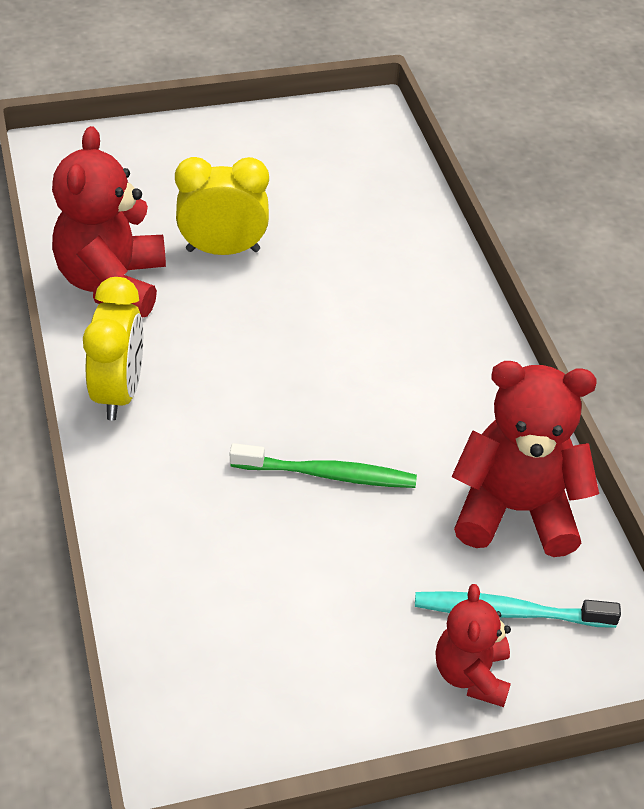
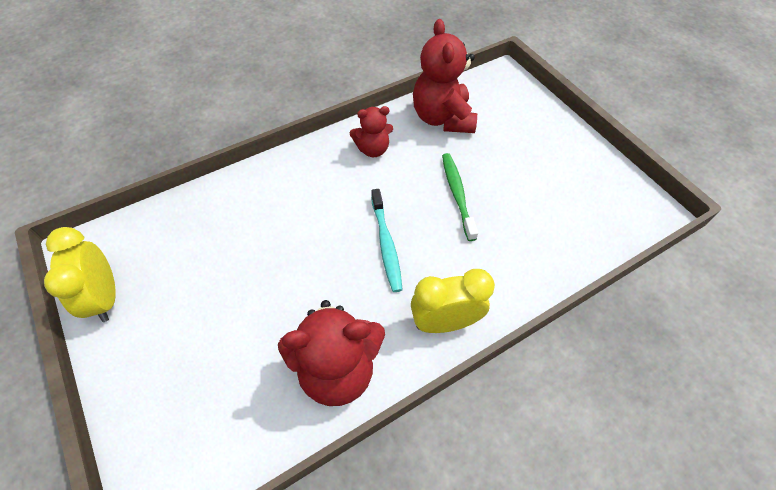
camera: 105 degrees left, 10 degrees up
yellow clock [175,157,269,255] -> yellow clock moved to [44,227,116,322]
turquoise toothbrush [415,591,621,628] -> turquoise toothbrush moved to [371,189,403,292]
red teddy bear [436,584,511,707] -> red teddy bear moved to [350,106,393,157]

